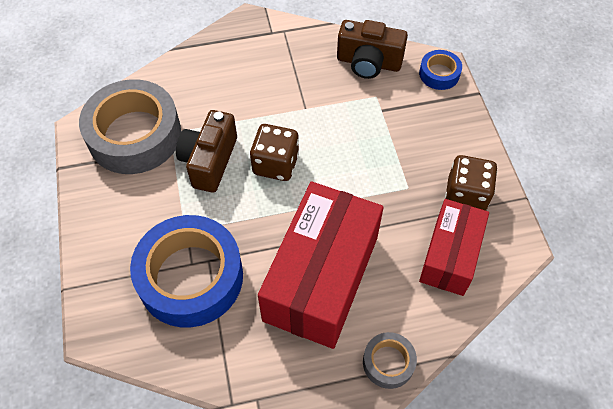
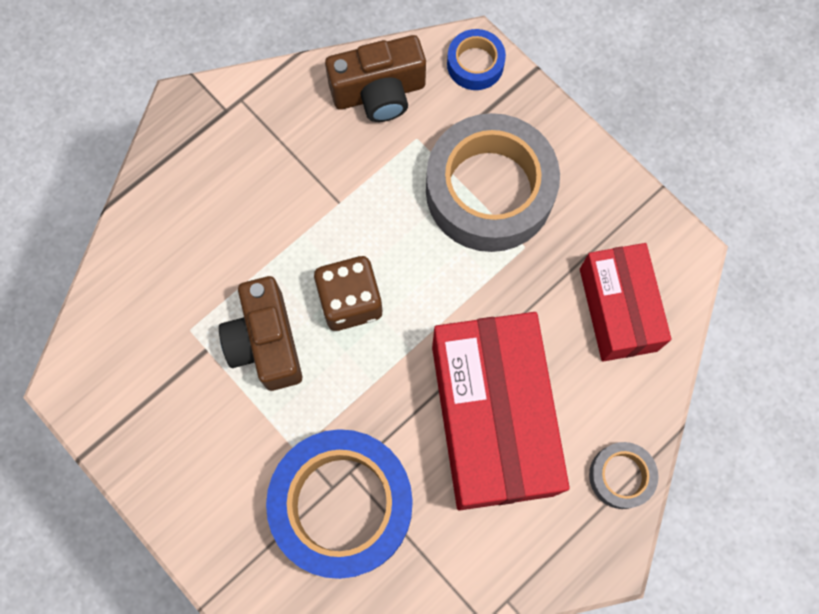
camera: 30 degrees left, 15 degrees up
grey tape [79,79,181,174] -> grey tape moved to [426,113,560,252]
brown dice [445,155,497,211] -> none

